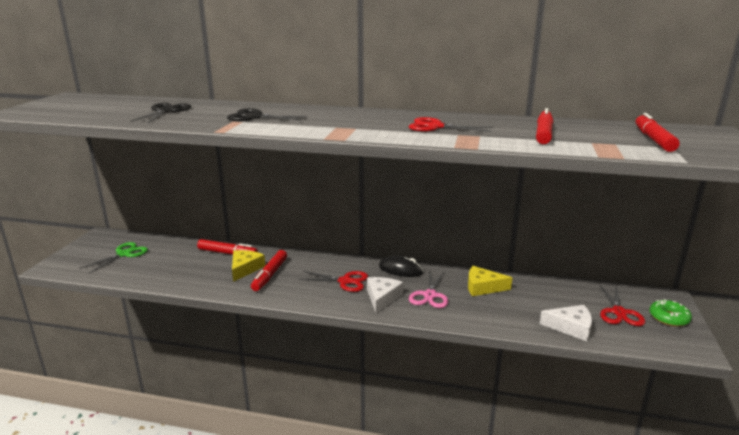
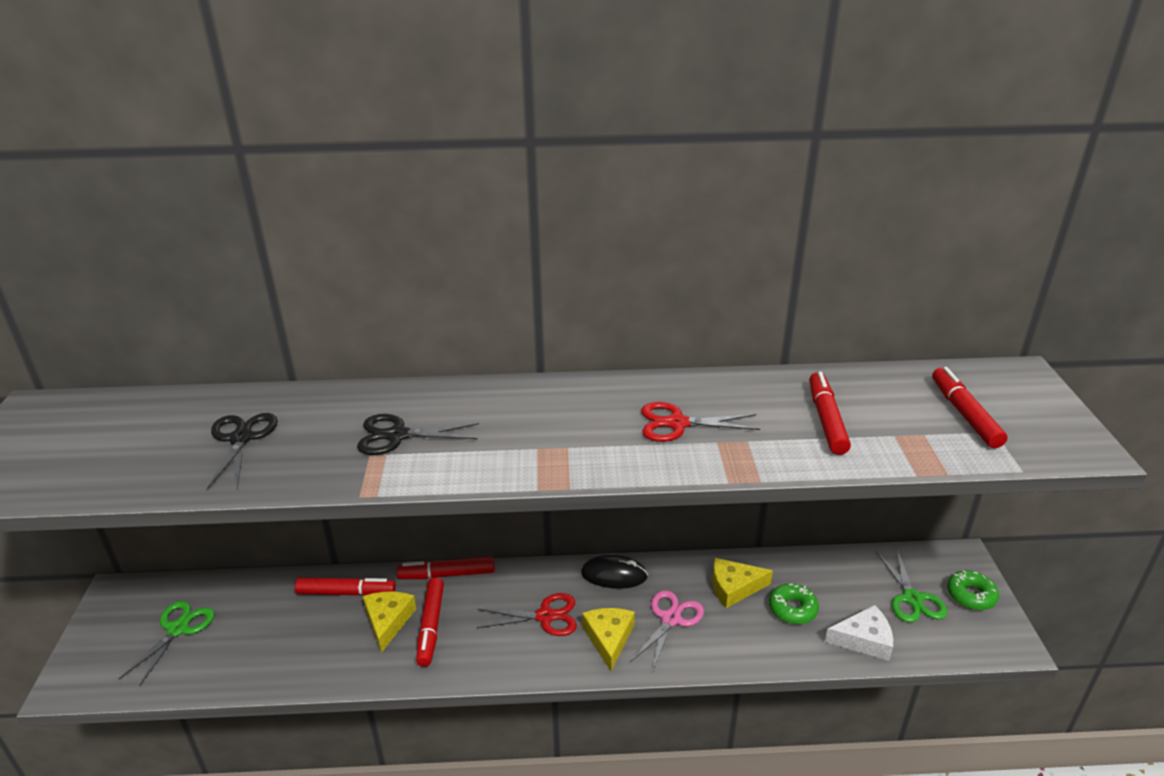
camera: 15 degrees left, 10 degrees up
white cheese [367,277,403,313] -> yellow cheese [582,608,635,671]
pink scissors [409,271,449,308] -> pink scissors turned 150 degrees counterclockwise [630,590,704,672]
red scissors [599,284,645,326] -> green scissors [876,548,947,622]
none -> red marker [397,557,495,579]
none -> green donut [769,583,819,624]

